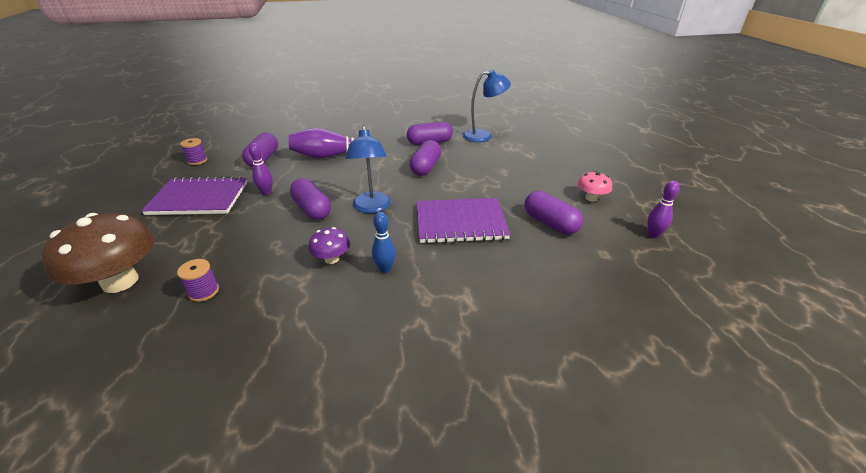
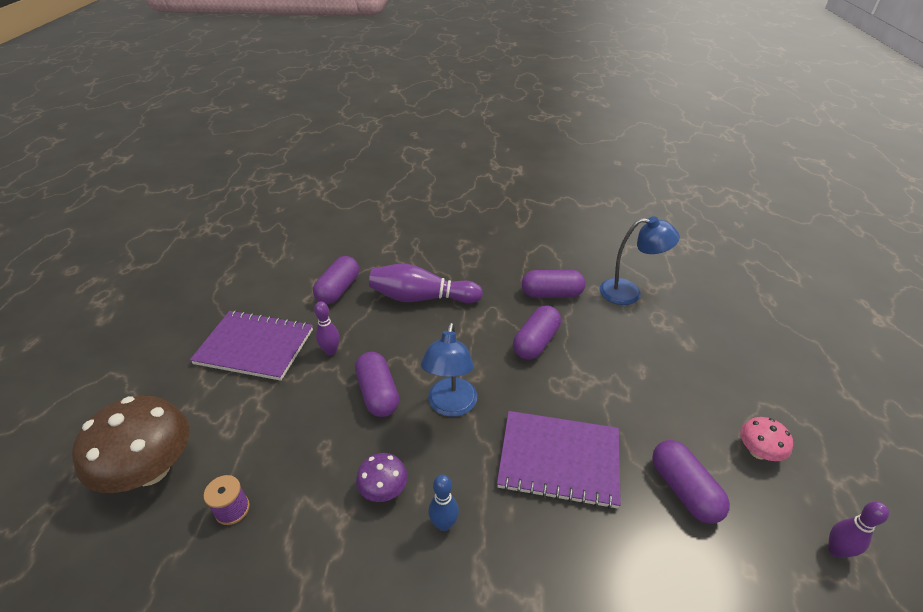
camera: 15 degrees right, 5 degrees up
purple spool [180,138,207,165] -> none

